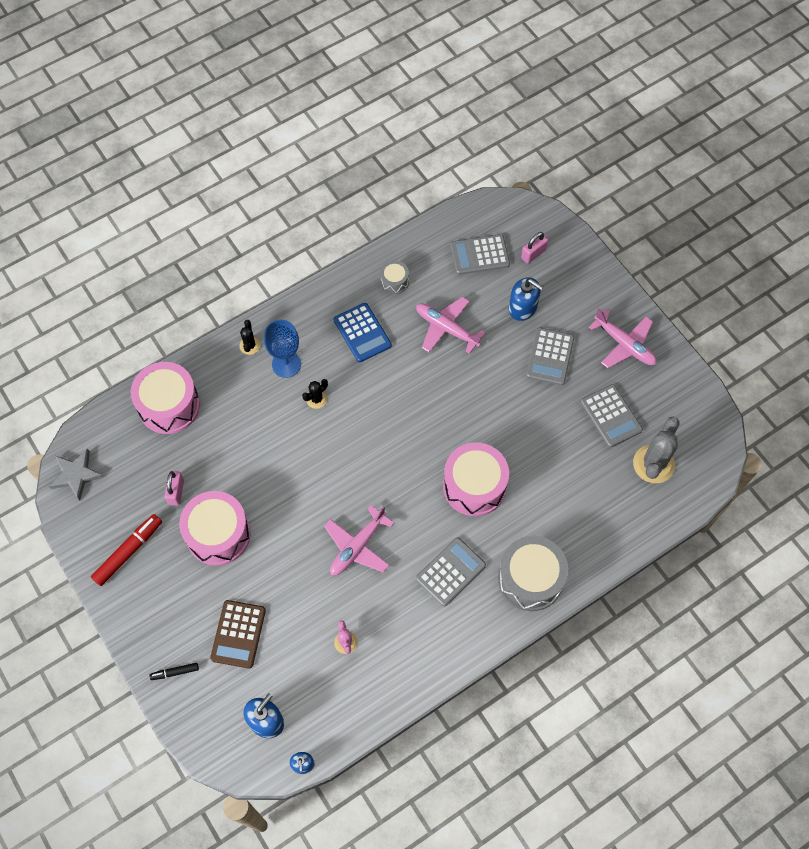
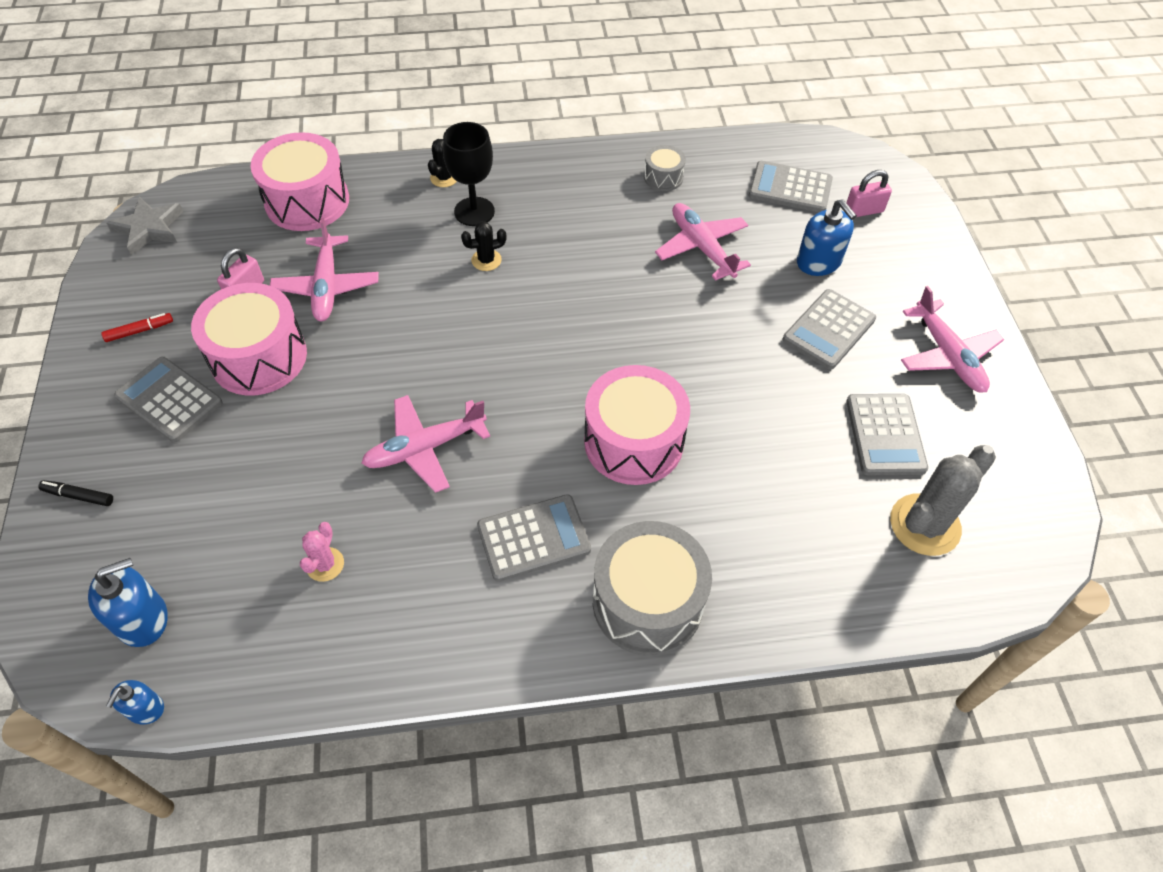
camera: 25 degrees right, 10 degrees down
red marker [91,514,162,586] -> red marker [101,313,173,342], size x0.53
brown calculator [210,600,266,669] -> none
blue goblet [264,320,301,378] -> black goblet [443,122,495,226]
blue calculator [334,303,392,362] -> none
none -> grey calculator [114,357,223,442]
none -> pink plane [270,218,379,321]

